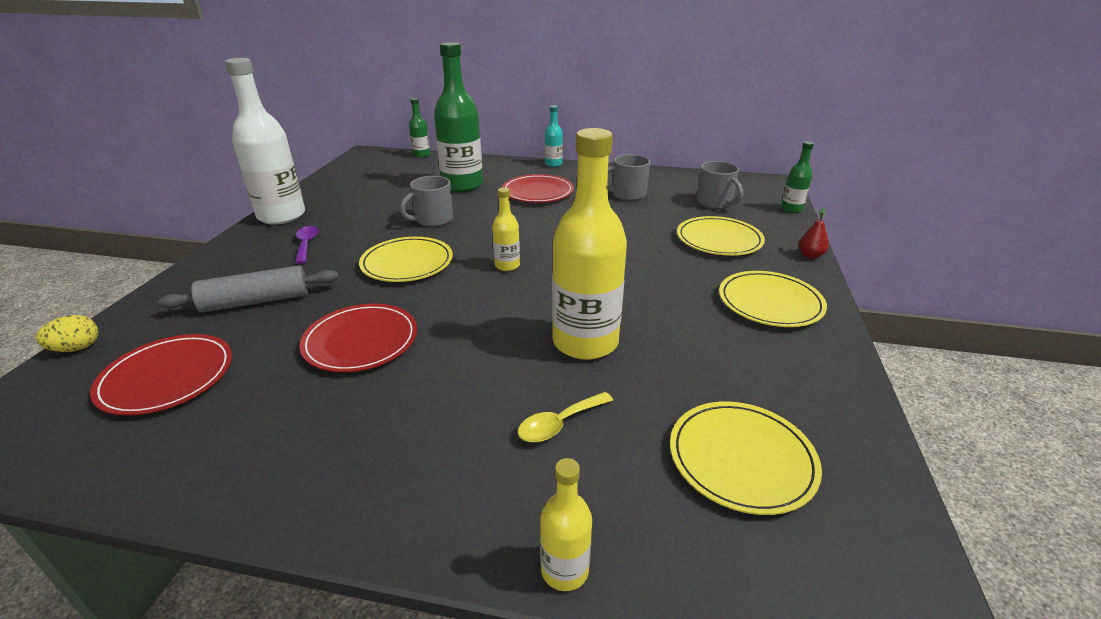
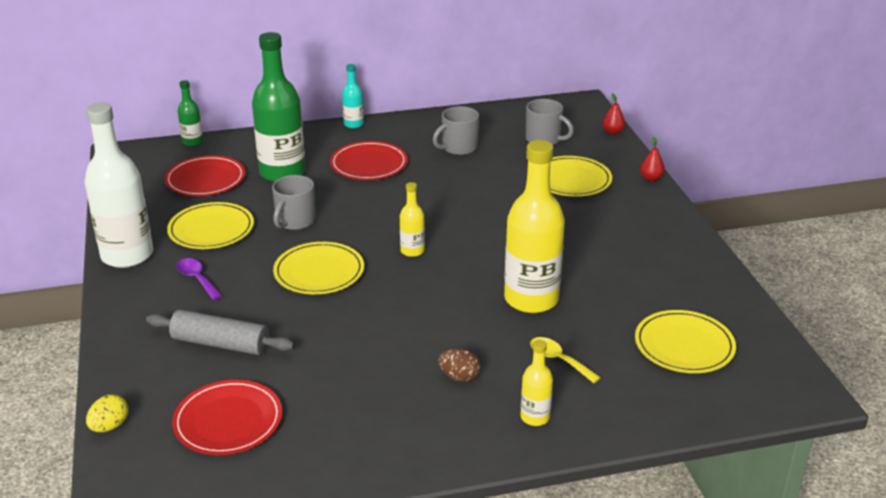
camera: 25 degrees left, 0 degrees up
grey rolling pin [158,265,339,313] -> grey rolling pin turned 60 degrees clockwise [146,310,294,355]
red plate [299,304,417,372] -> red plate moved to [164,155,245,196]
yellow spoon [518,392,613,442] -> yellow spoon turned 105 degrees clockwise [530,337,601,383]
yellow bottle [540,458,592,591] -> yellow bottle moved to [520,340,553,426]
yellow plate [719,271,827,327] -> yellow plate moved to [167,202,254,249]
green bottle [781,141,814,213] -> red pear [602,93,625,134]
none -> brown egg [438,348,481,382]

